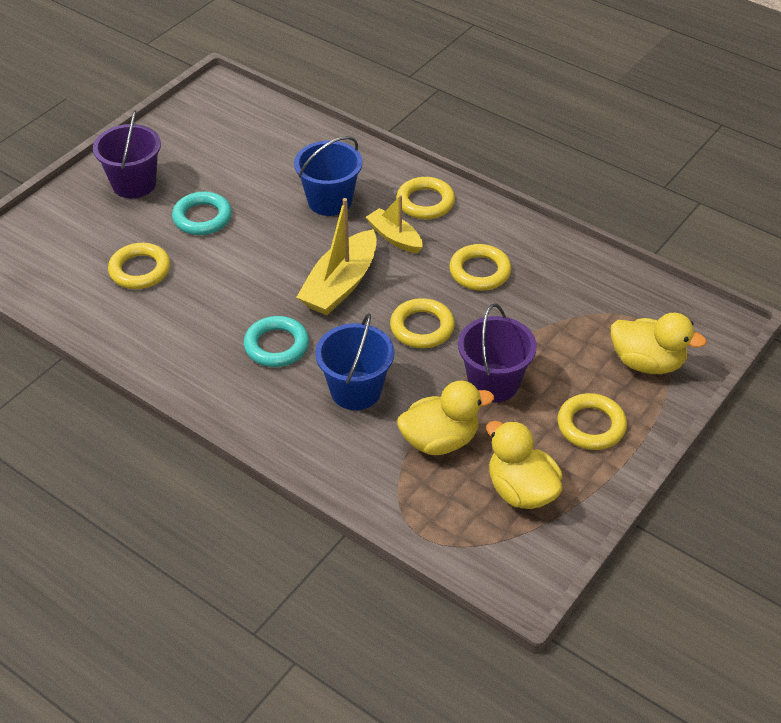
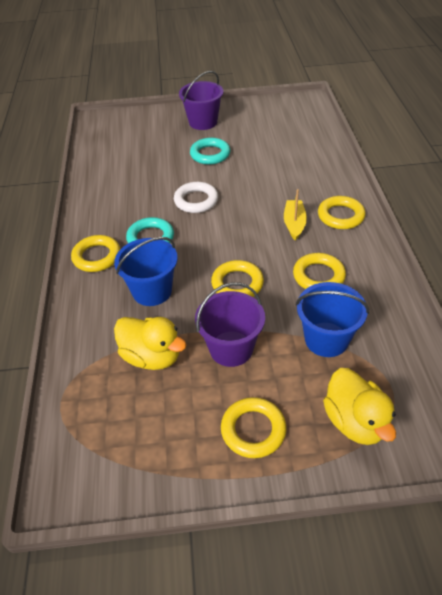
camera: 50 degrees right, 0 degrees up
yellow ring [108,243,170,289] -> yellow ring moved to [71,235,120,272]
blue bucket [294,136,363,216] -> blue bucket moved to [296,282,369,357]
yellow boat [296,198,377,315] -> none
yellow duck [486,421,563,509] -> none
none -> white ring [174,182,218,213]

